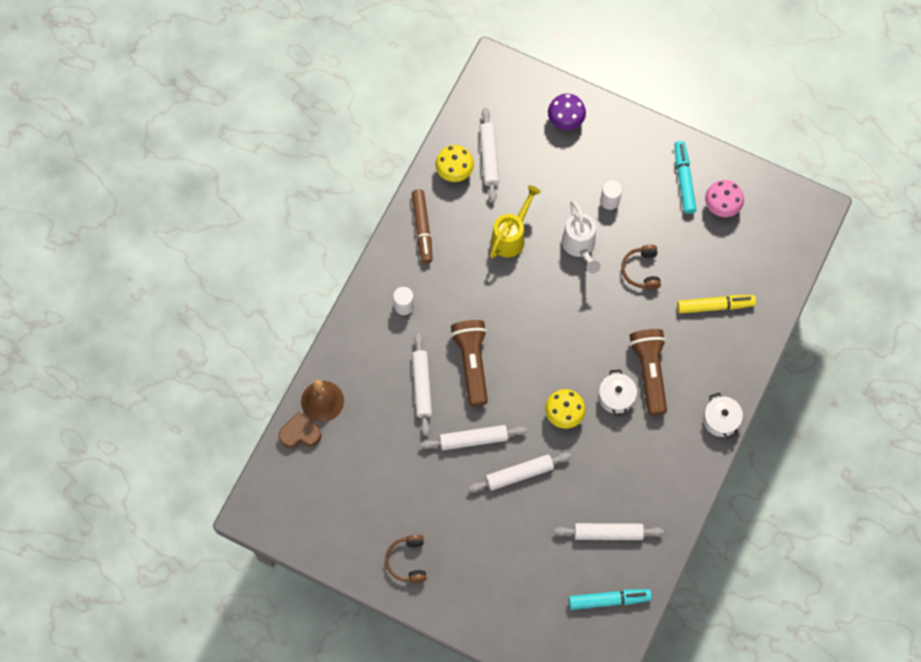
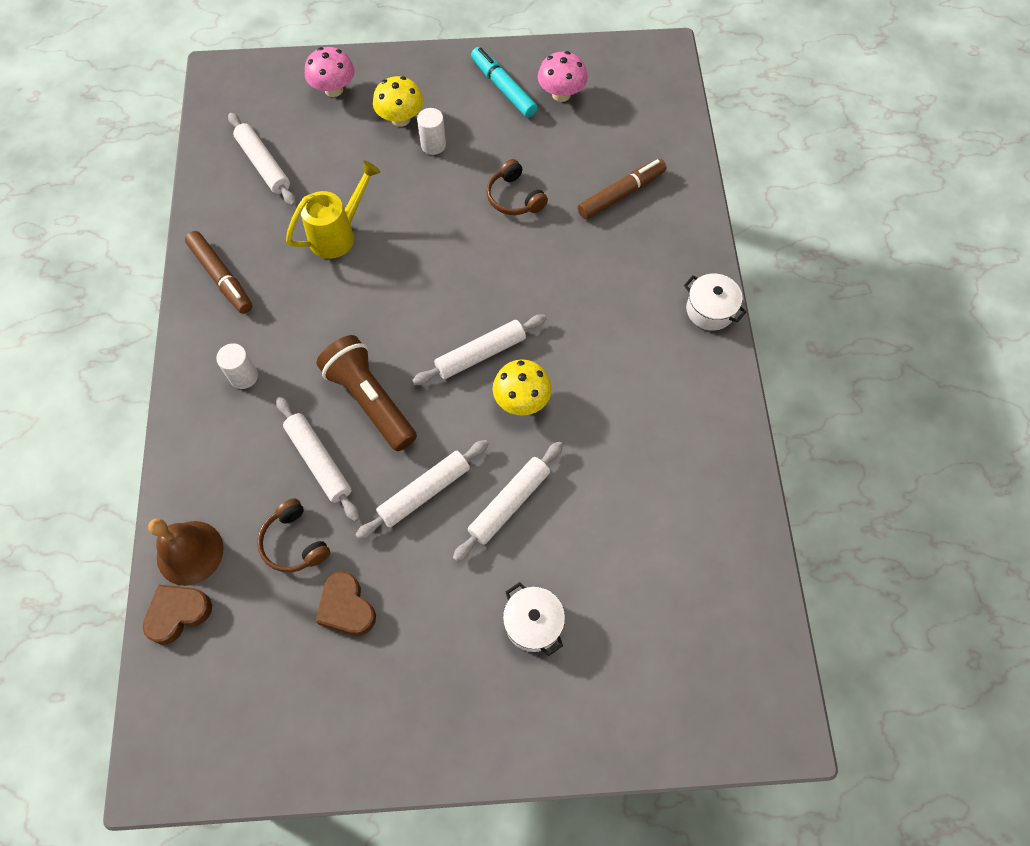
camera: 30 degrees left, 5 degrees down
brown headphones [385,535,427,583] -> brown headphones moved to [257,498,330,572]
yellow mushroom [435,145,474,182] -> yellow mushroom moved to [373,76,423,127]
yellow watering can [490,185,541,258] -> yellow watering can turned 45 degrees clockwise [286,161,380,259]
purple mushroom [548,94,586,130] -> pink mushroom [305,47,355,97]
white rolling pin [554,523,664,540] -> white rolling pin moved to [412,314,546,385]
white watering can [562,201,601,274] -> none
turquoise marker [569,589,652,610] -> none
white pot [599,370,637,416] -> white pot moved to [503,582,565,656]
brown flashlight [629,329,667,415] -> none
yellow marker [677,295,756,313] -> brown marker [578,159,666,219]
none -> brown heart [316,572,376,636]

